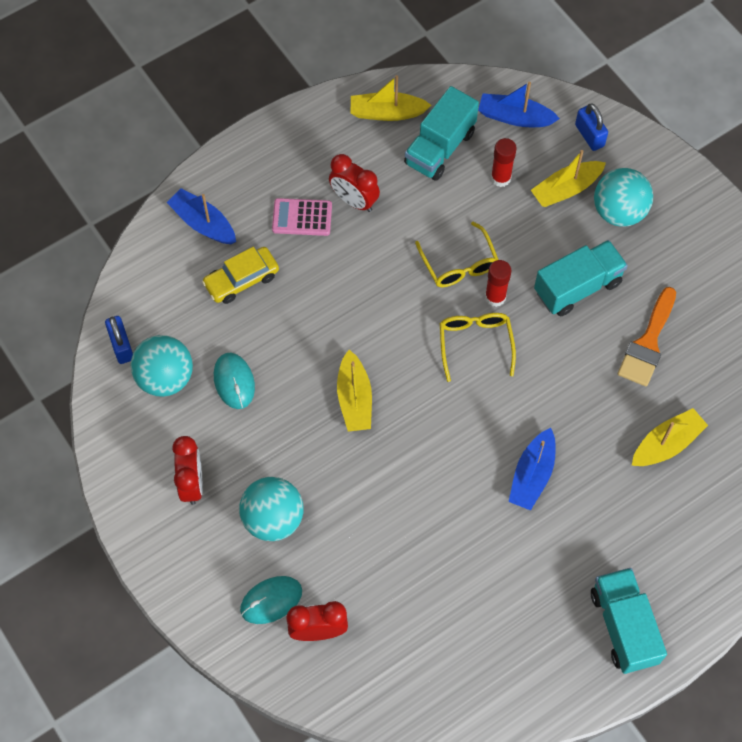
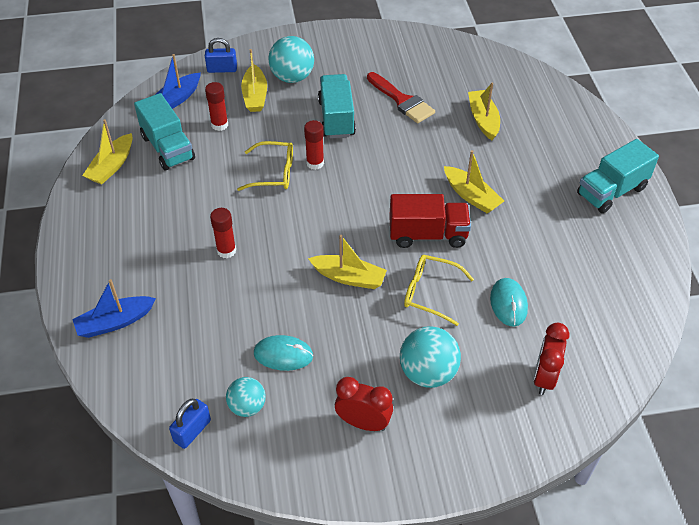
camera: 65 degrees left, 15 degrees down
blue padlock [105,316,133,364] -> blue padlock turned 60 degrees counterclockwise [169,399,211,449]
turquoise ball [131,335,193,397] -> turquoise ball [226,377,266,417], size x0.63
yellow car [202,247,279,304] -> none
turquoise mouse [240,576,302,624] -> turquoise mouse moved to [490,278,528,327]
pink calculator [272,198,332,236] -> none
red clock [329,154,380,212] -> none
yellow glasses [440,313,516,382] -> yellow glasses moved to [404,255,474,326]
blue boat [508,428,555,510] -> yellow boat [444,150,504,213]
turquoise truck [591,568,667,674] -> turquoise truck turned 45 degrees counterclockwise [577,139,659,213]
orange brush [618,287,676,387] -> red brush [367,72,435,123]
none -> red glue stick [210,208,236,258]
none -> red truck [389,194,471,248]

